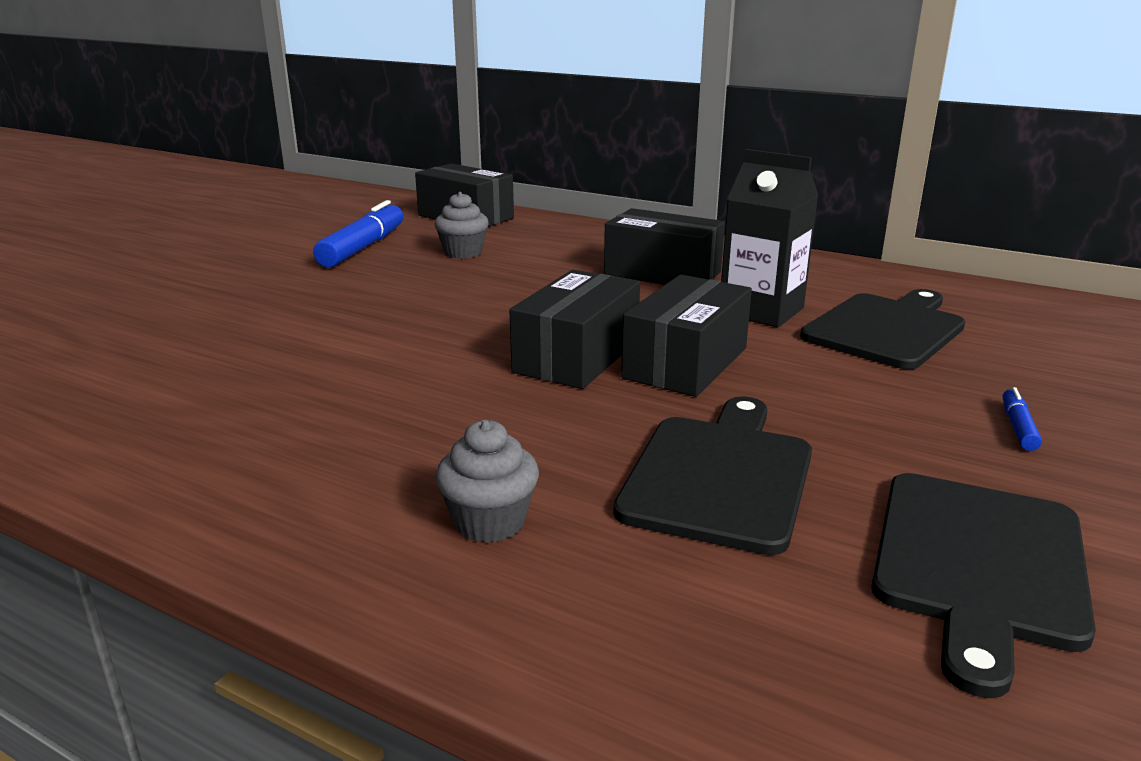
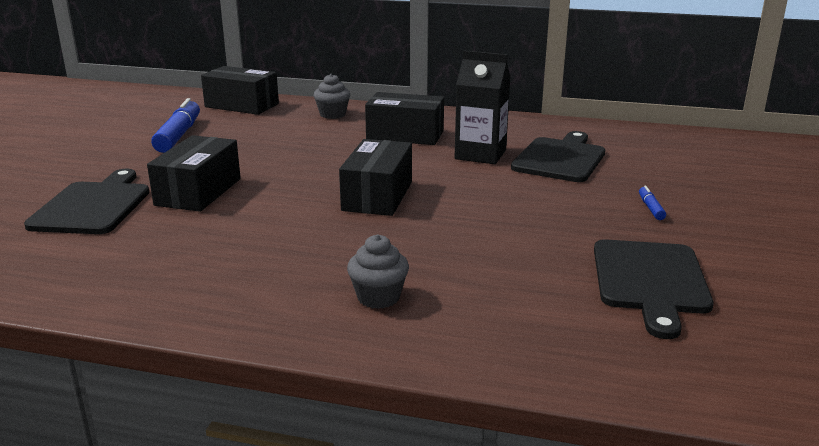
camera: 15 degrees left, 0 degrees up
grey cupcake [434,192,489,259] -> grey cupcake moved to [314,73,350,119]
black cutting board [614,396,812,555] -> black cutting board moved to [24,169,149,234]
black box [621,275,752,397] -> black box moved to [147,135,241,212]

